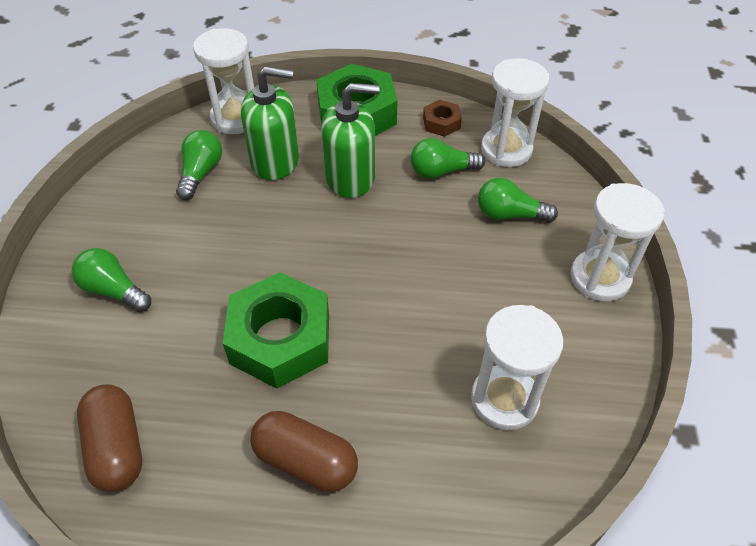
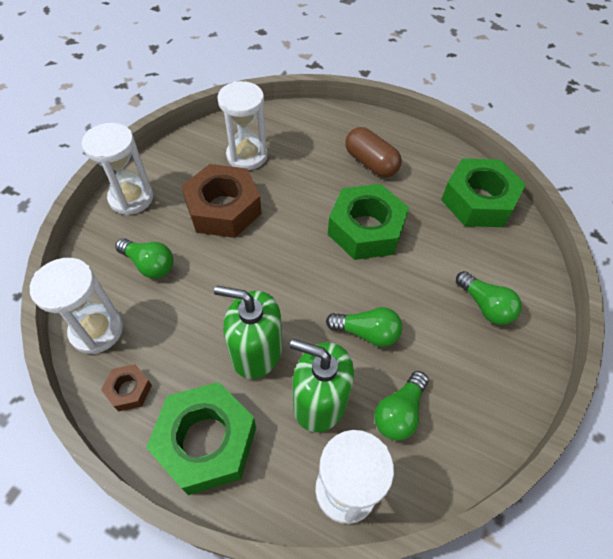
camera: 160 degrees left, 5 degrees up
brown capsule [77,384,142,492] -> green nut [441,158,526,227]
green light bulb [410,138,485,179] -> green light bulb moved to [326,307,402,347]
none -> brown nut [181,164,262,238]

